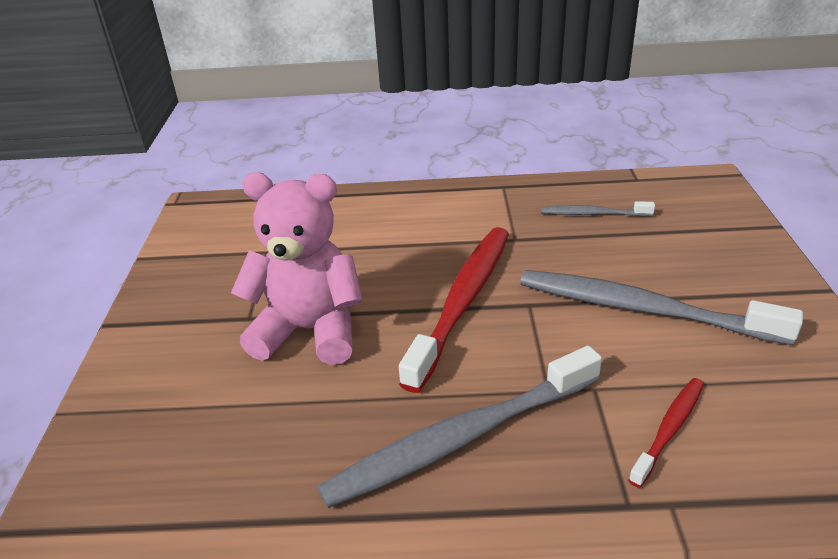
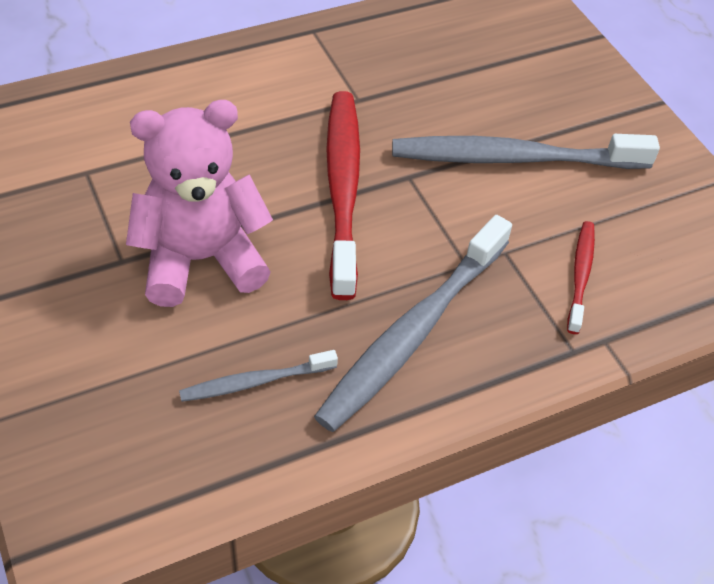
camera: 30 degrees left, 15 degrees up
grey toothbrush [541,201,655,216] -> grey toothbrush moved to [179,350,338,402]

